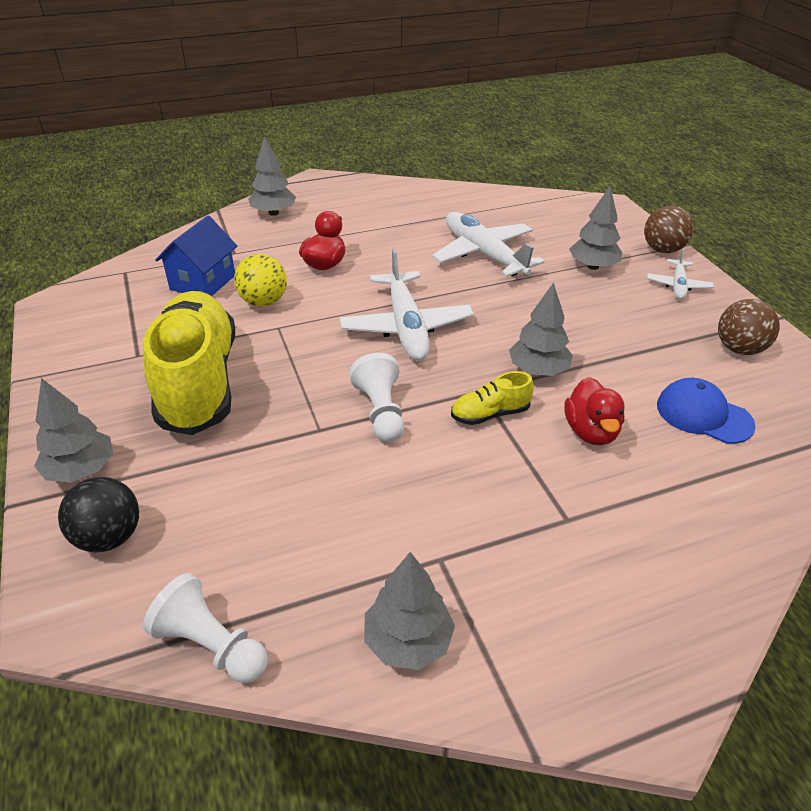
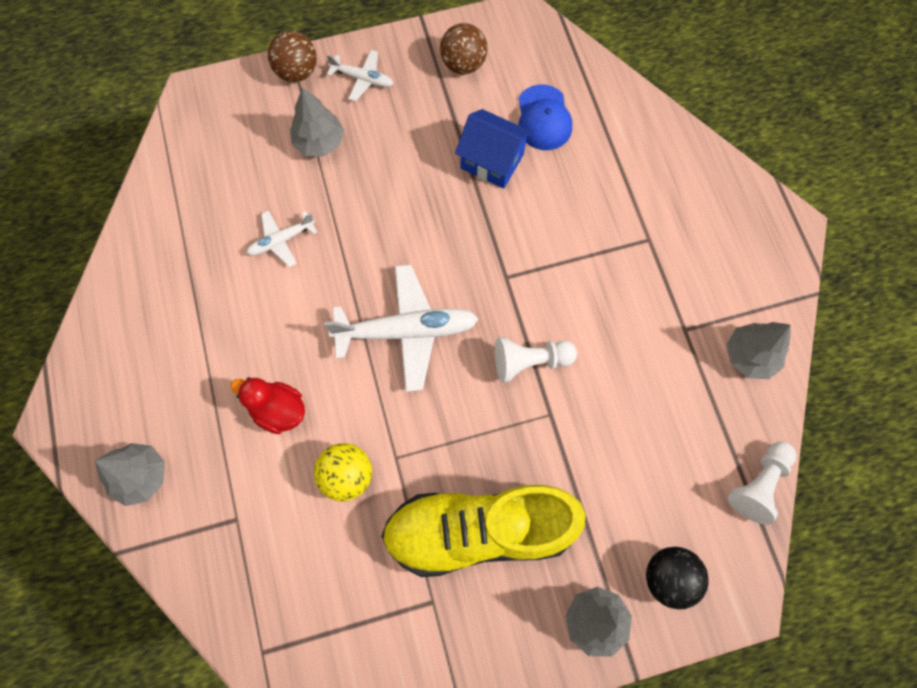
camera: 85 degrees left, 30 degrees up
blue house [155,216,237,296] -> blue house moved to [455,109,532,189]
white plane [432,212,545,277] -> white plane [246,210,317,267], size x0.52
yellow shoe [451,371,534,425] -> none
grey tree [509,282,573,376] -> none
red duck [564,377,625,446] -> none
blue cap [657,378,756,444] -> blue cap turned 45 degrees counterclockwise [518,84,572,150]

